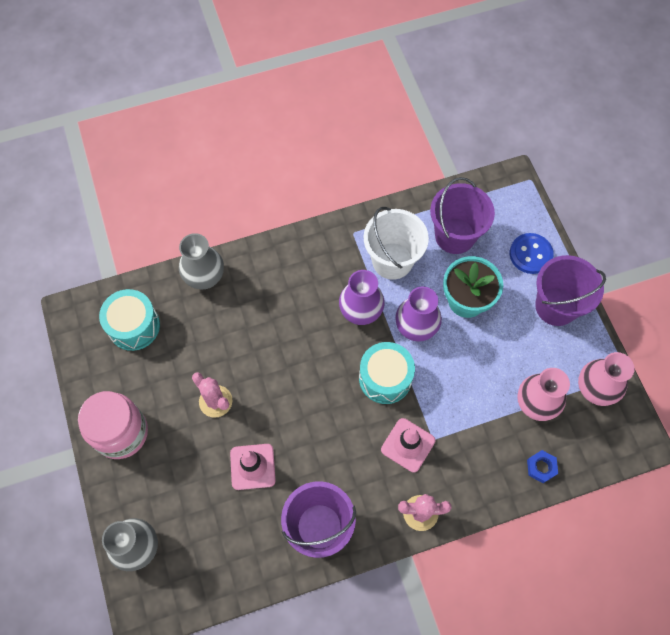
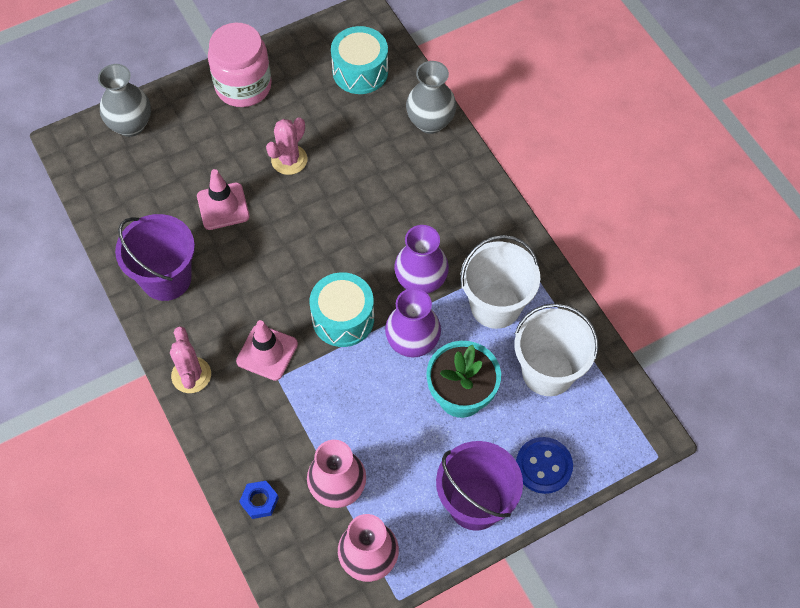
camera: 80 degrees right, 5 degrees down
purple bucket [430,177,495,254] -> white bucket [514,303,599,396]

